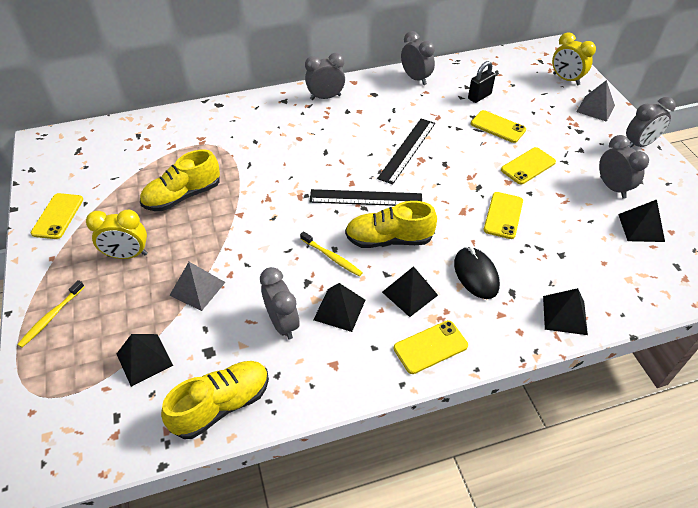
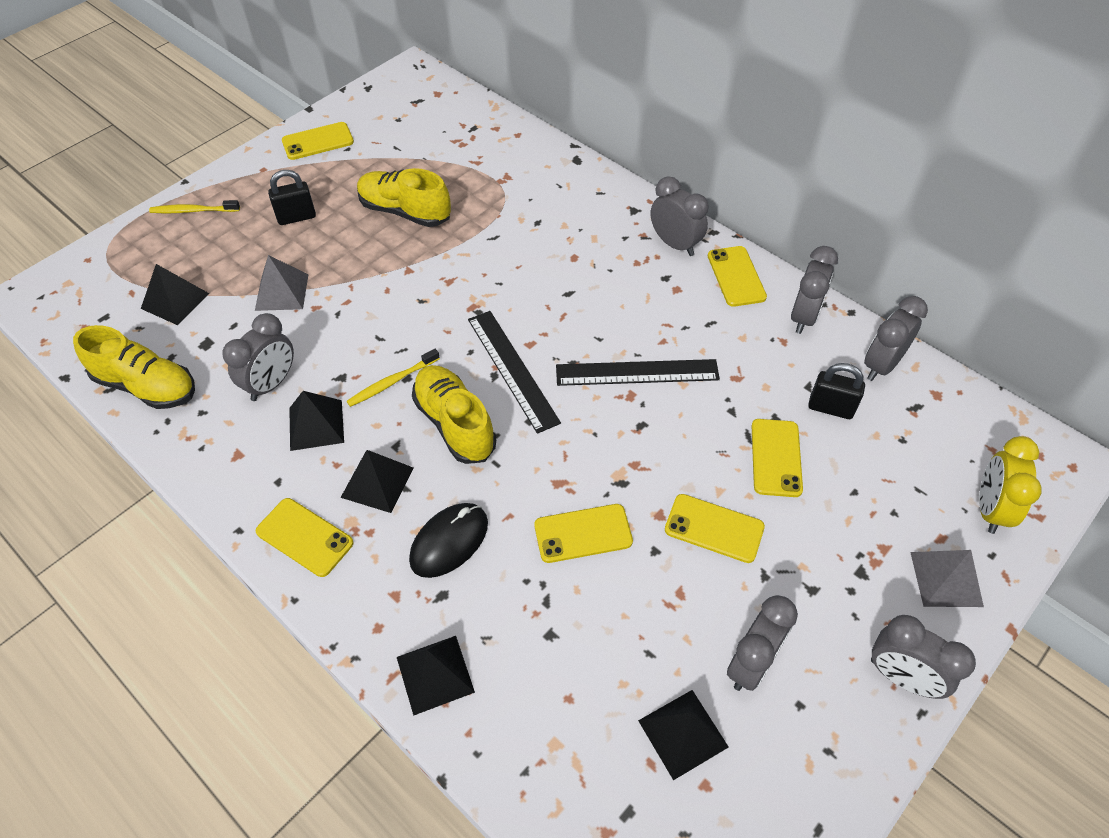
camera: 60 degrees right, 5 degrees up
yellow clock [86,209,148,259] -> black padlock [268,170,316,225]
yellow toothbrush [300,231,363,276] -> yellow toothbrush turned 45 degrees clockwise [347,349,440,407]
none -> yellow phone [708,246,767,307]
none -> grey clock [864,296,928,381]

